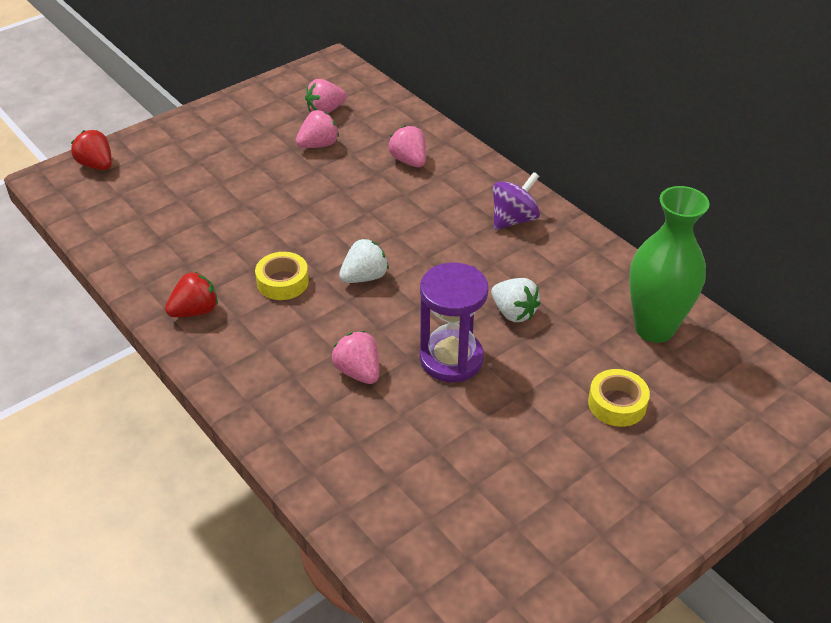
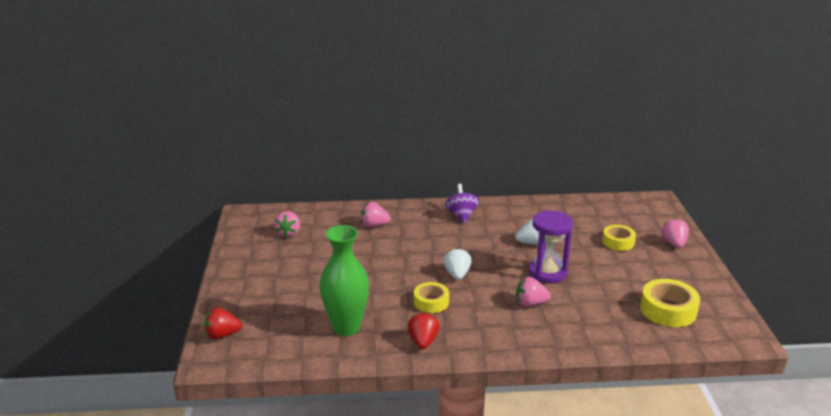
camera: 55 degrees left, 15 degrees down
pink strawberry [296,110,339,148] -> pink strawberry moved to [661,218,689,248]
green vase [629,186,710,343] -> green vase moved to [319,225,369,336]
none -> yellow tape [640,279,700,327]

